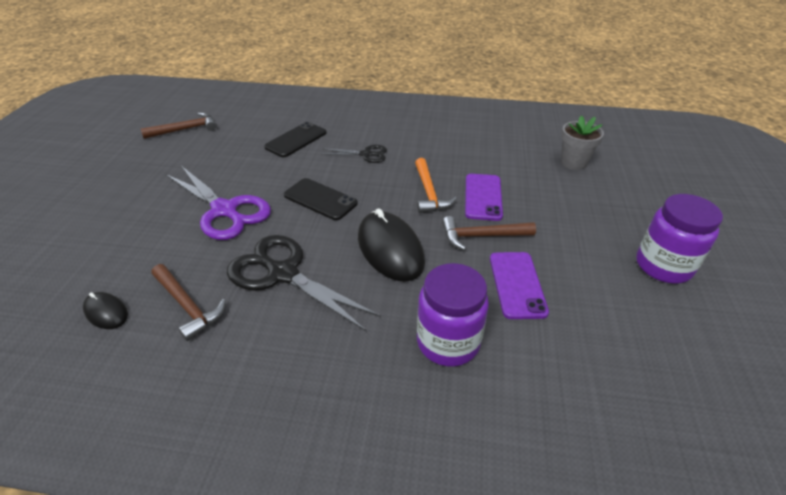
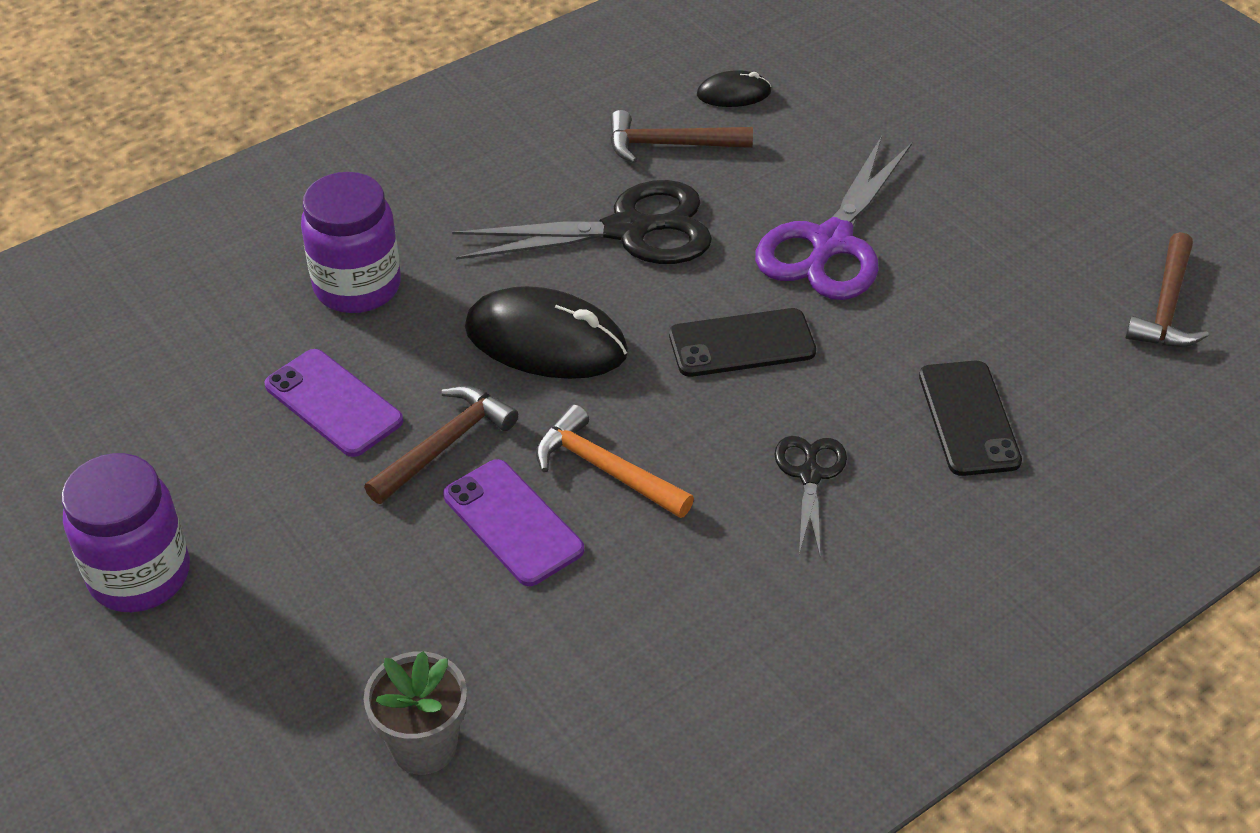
camera: 135 degrees right, 5 degrees up
purple scissors [166,166,271,240] -> purple scissors turned 60 degrees counterclockwise [755,136,912,300]
black scissors [321,145,387,163] -> black scissors turned 135 degrees clockwise [774,436,847,555]

